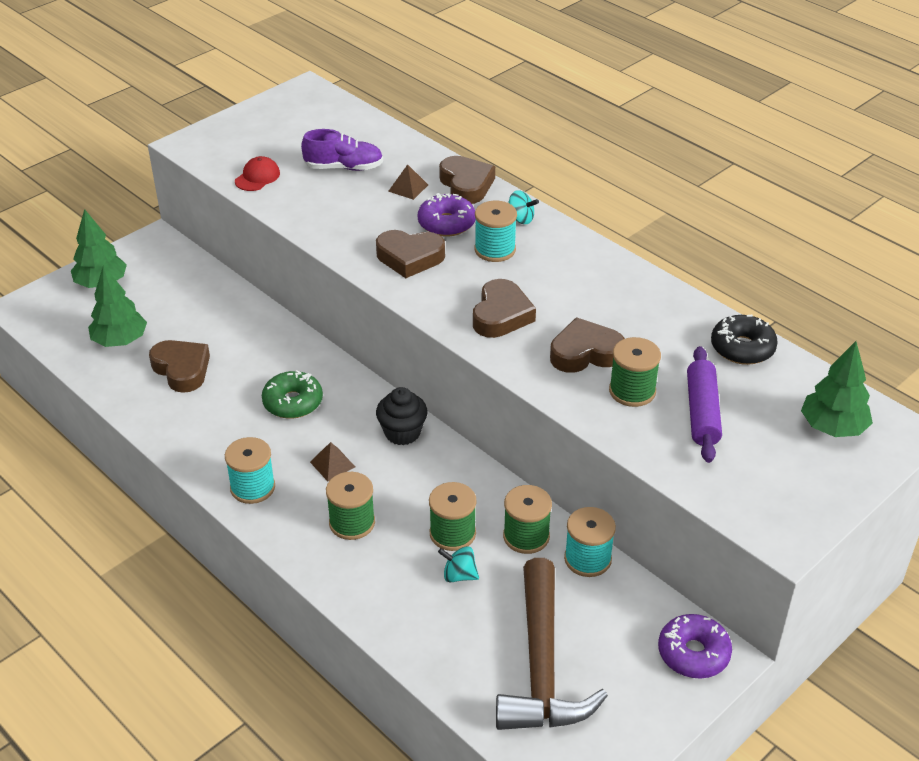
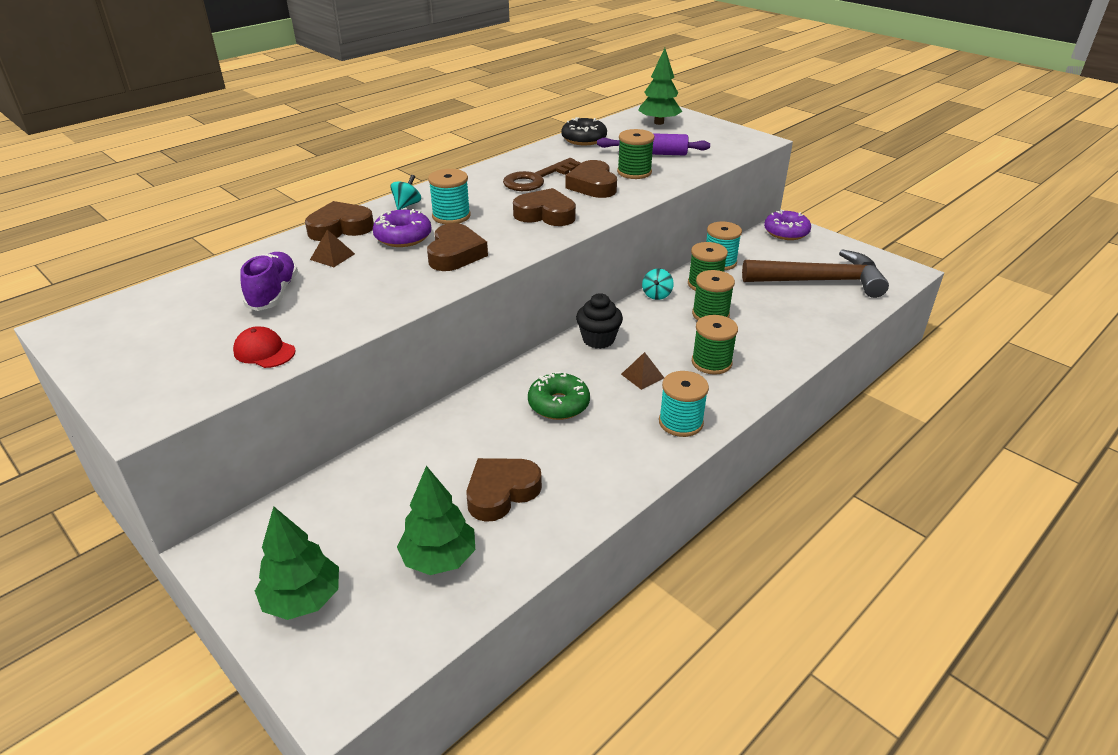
camera: 90 degrees left, 5 degrees down
turquoise spinning top [438,546,479,583] -> turquoise spinning top moved to [642,269,674,300]
none -> brown key [503,158,581,191]

